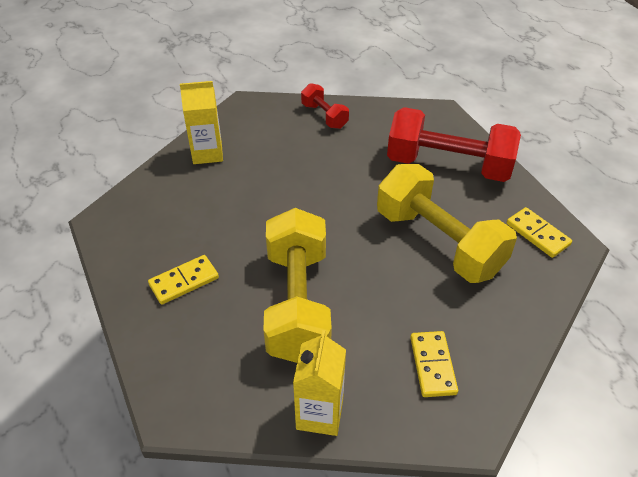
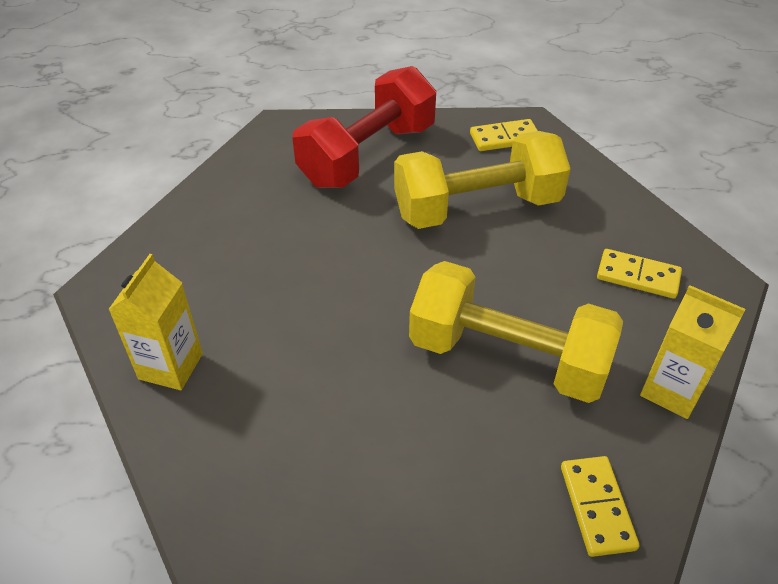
camera: 65 degrees left, 0 degrees up
yellow domino [148,255,219,305] -> yellow domino moved to [561,456,639,557]
red dumbbell [301,83,349,129] -> none

